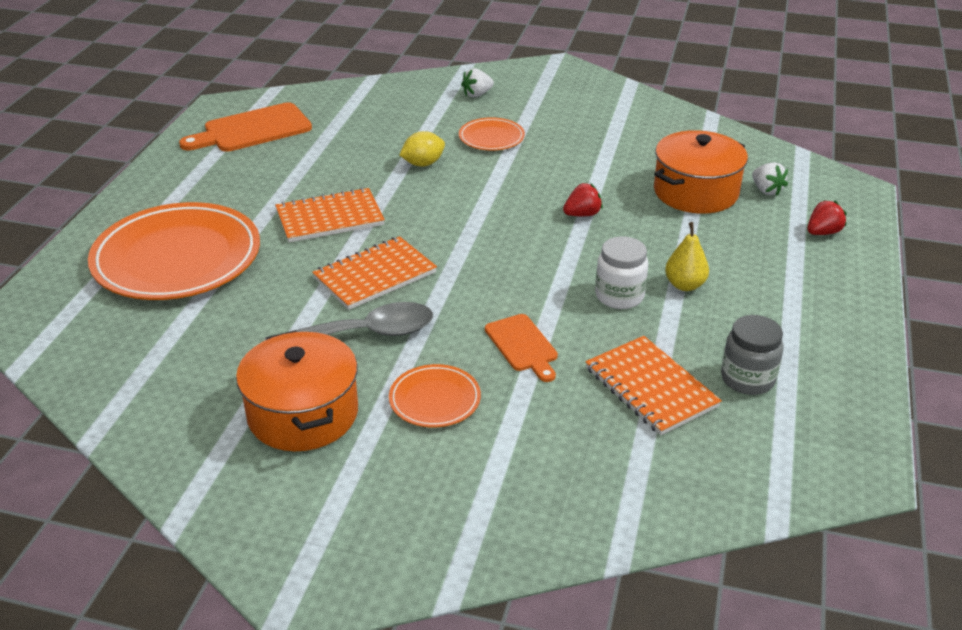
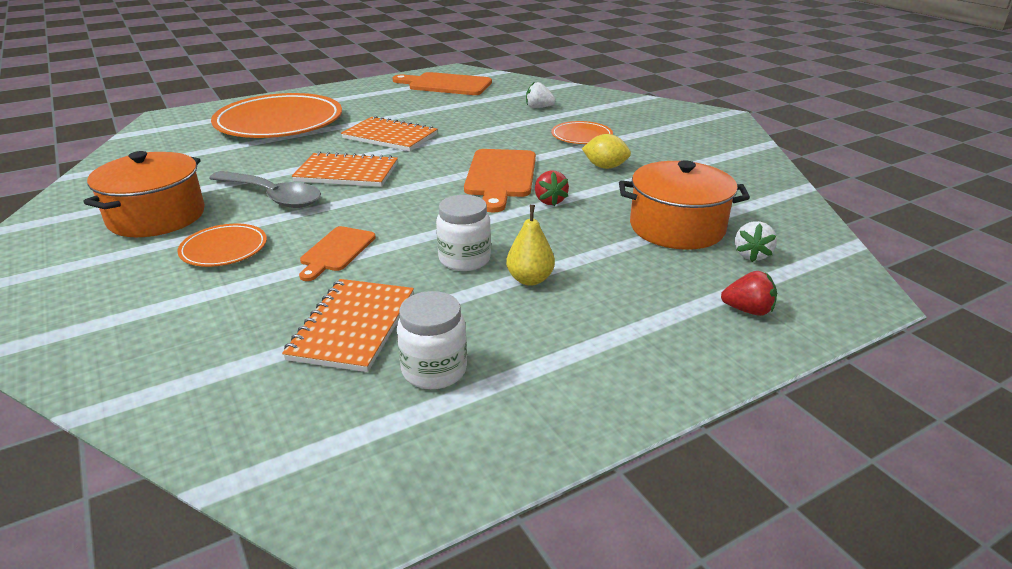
camera: 45 degrees right, 5 degrees down
yellow lemon [399,131,445,166] -> yellow lemon moved to [582,134,631,169]
white strawberry [461,68,494,97] -> white strawberry moved to [526,82,556,108]
red strawberry [563,183,603,216] -> red strawberry turned 60 degrees clockwise [535,170,569,206]
grey jar [721,315,783,395] -> white jar [397,291,467,389]
none -> orange cutting board [464,149,536,212]

